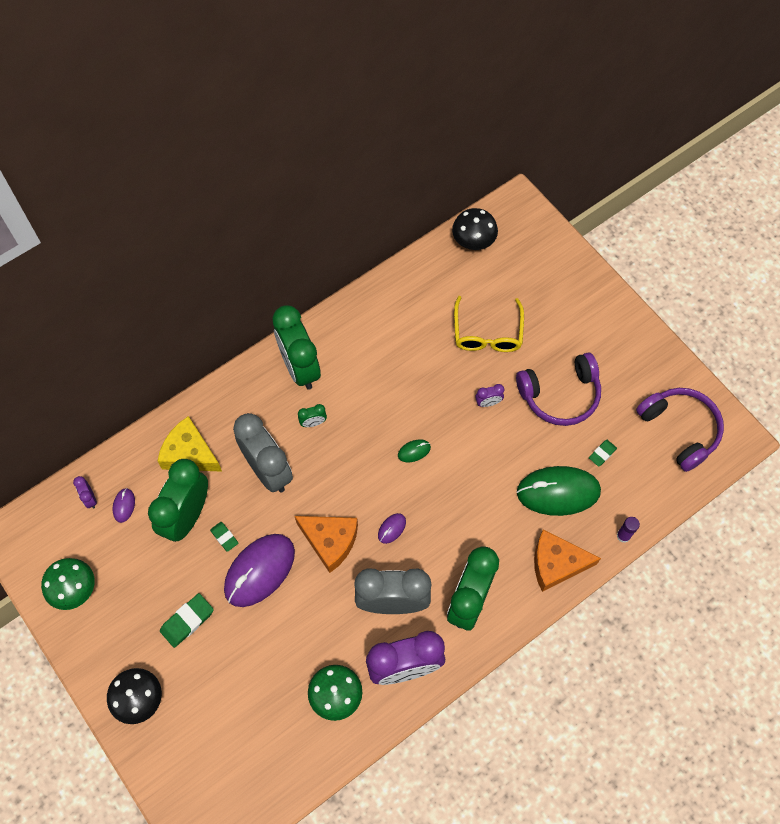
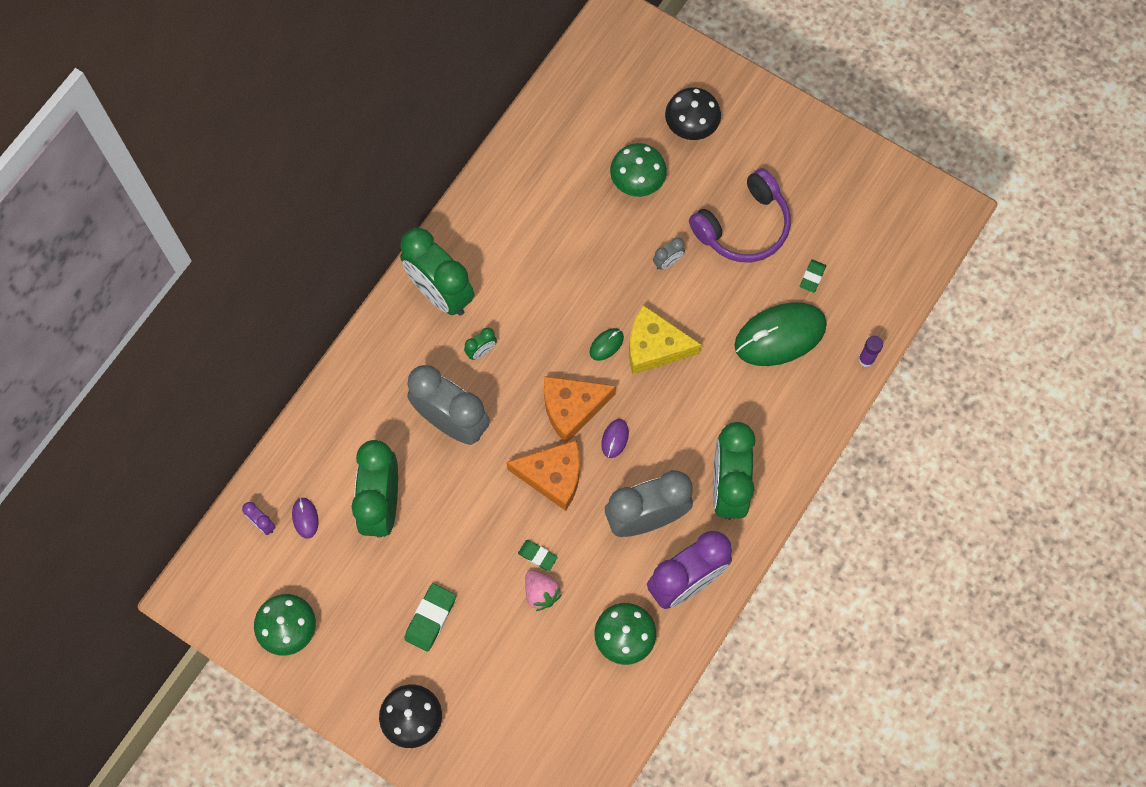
camera: 20 degrees left, 5 degrees up
yellow cheese [157,416,222,472] -> yellow cheese moved to [629,305,702,374]
green eraser [210,522,239,552] -> green eraser moved to [518,540,558,571]
purple mouse [224,534,295,607] -> none
black mushroom [452,208,498,250] -> black mushroom moved to [665,87,721,140]
yellow glasses [454,296,524,352] -> green mushroom [610,143,667,197]
purple clock [475,384,504,407] -> grey clock [653,238,685,270]
orange cheese [534,529,601,592] -> orange cheese moved to [544,376,616,443]
purple headphones [636,388,724,472] -> none
none -> pink strawberry [525,570,562,611]

